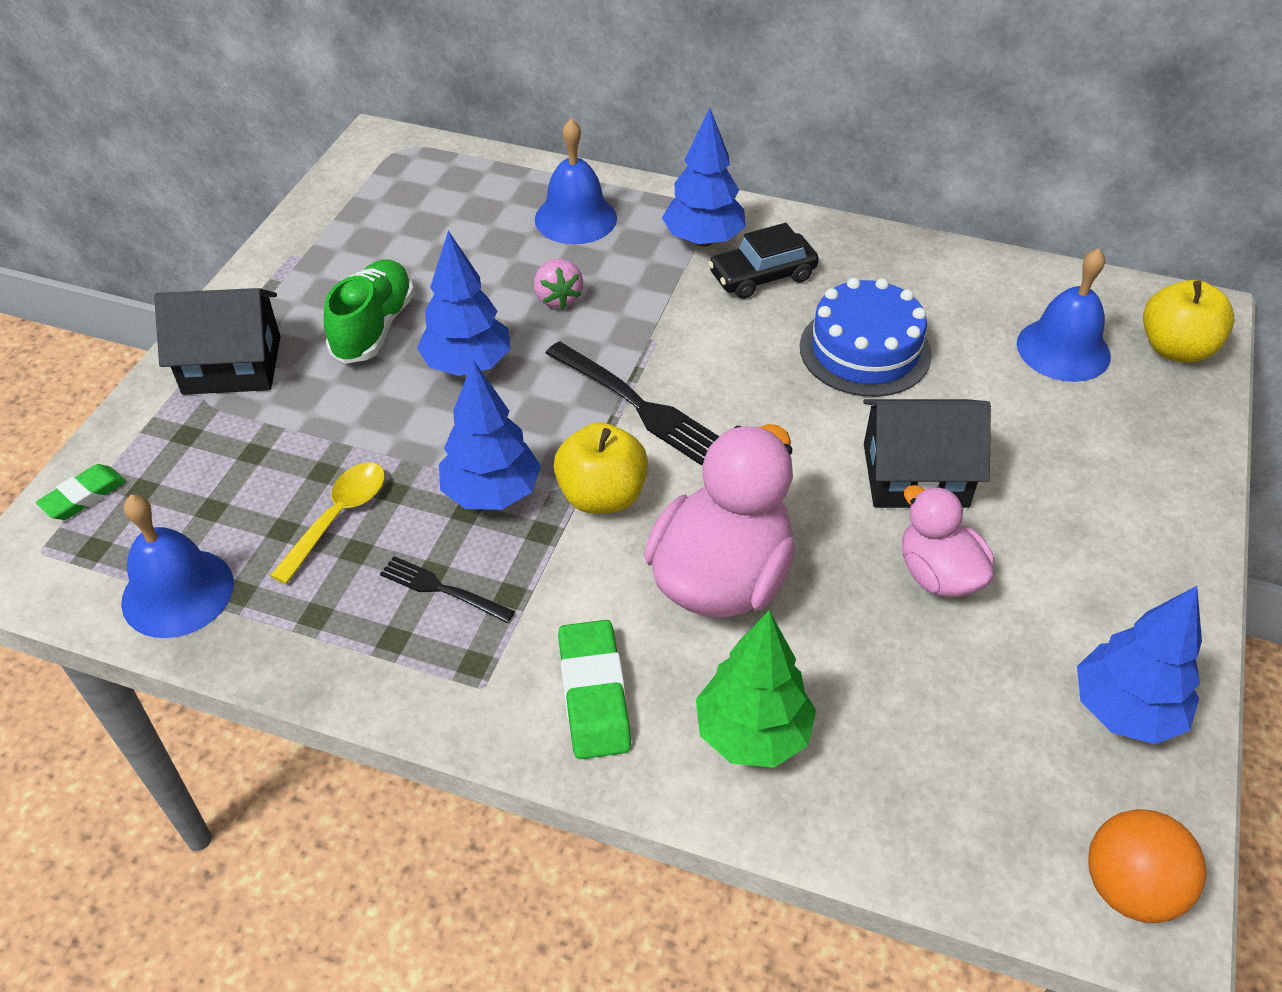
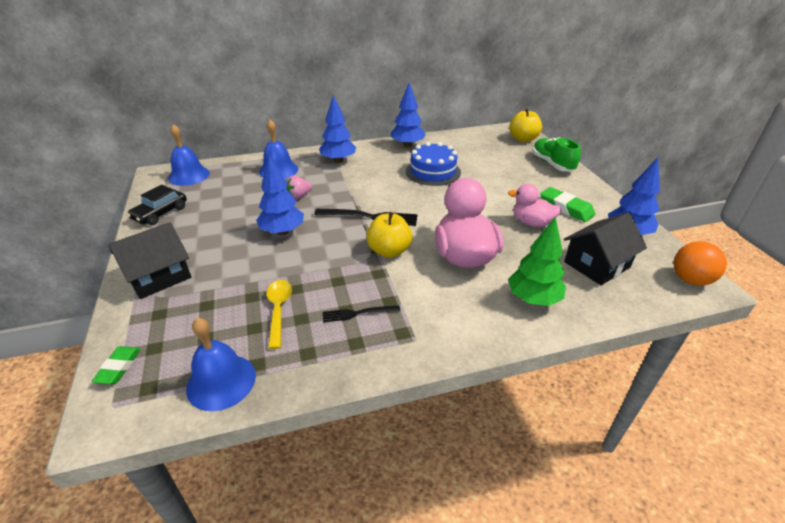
camera: 35 degrees left, 10 degrees down
green shoe [323,259,414,364] -> green shoe moved to [532,137,581,172]
blue tree [439,360,541,510] -> blue tree moved to [391,82,426,147]
pink strawberry [534,259,583,309] -> pink strawberry turned 105 degrees clockwise [286,176,312,200]
green eraser [558,620,631,759] -> green eraser moved to [540,187,595,222]
black car [708,223,819,299] -> black car moved to [127,185,187,225]
black house [863,399,991,508] -> black house moved to [564,212,647,285]
blue bell [1017,248,1111,382] -> blue bell moved to [168,124,210,186]

